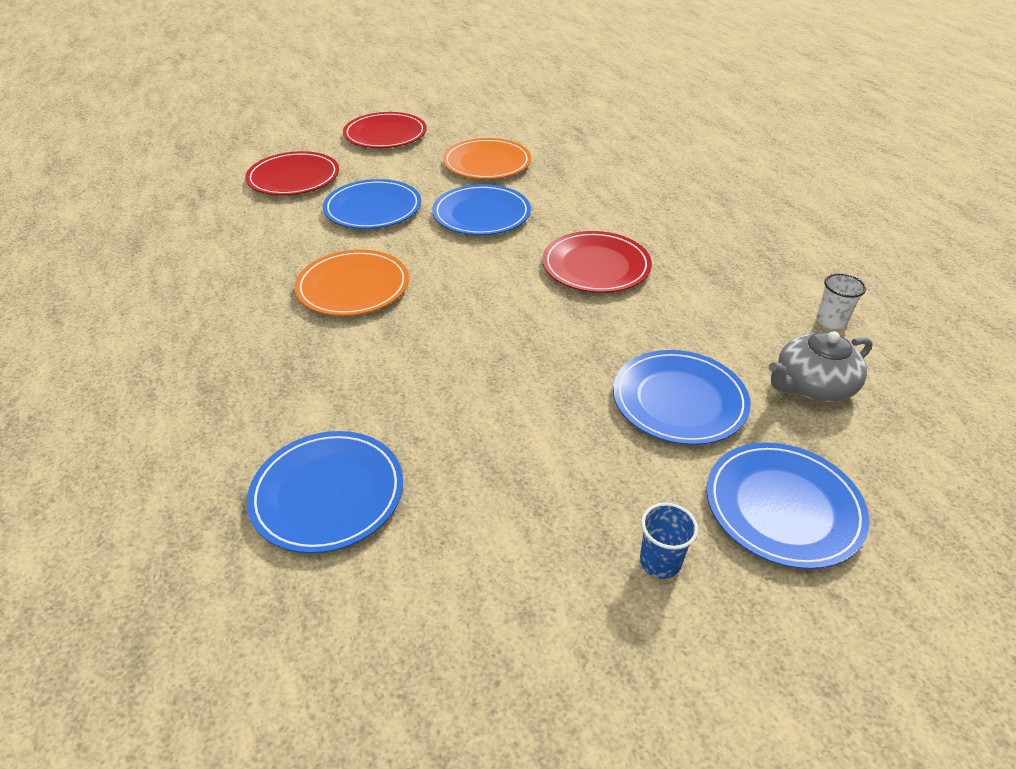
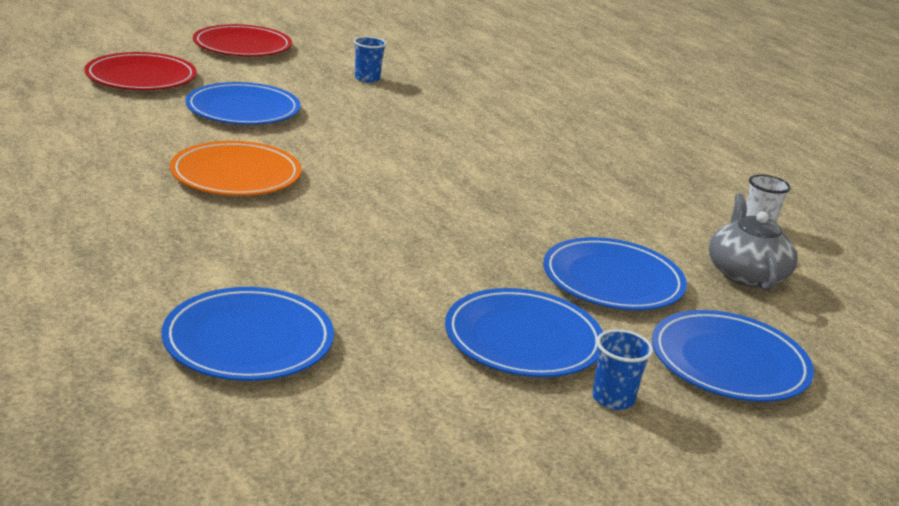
camera: 10 degrees left, 15 degrees down
blue plate [432,184,531,235] -> blue plate moved to [445,288,603,377]
orange plate [443,138,531,179] -> blue cup [354,36,387,83]
red plate [542,231,652,293] -> none
grey teapot [769,331,873,402] -> grey teapot turned 120 degrees clockwise [709,193,798,291]

